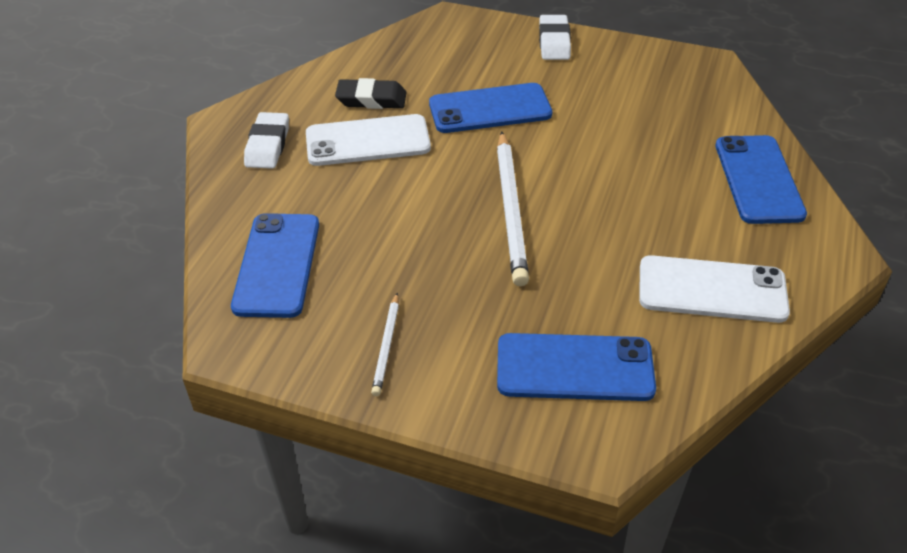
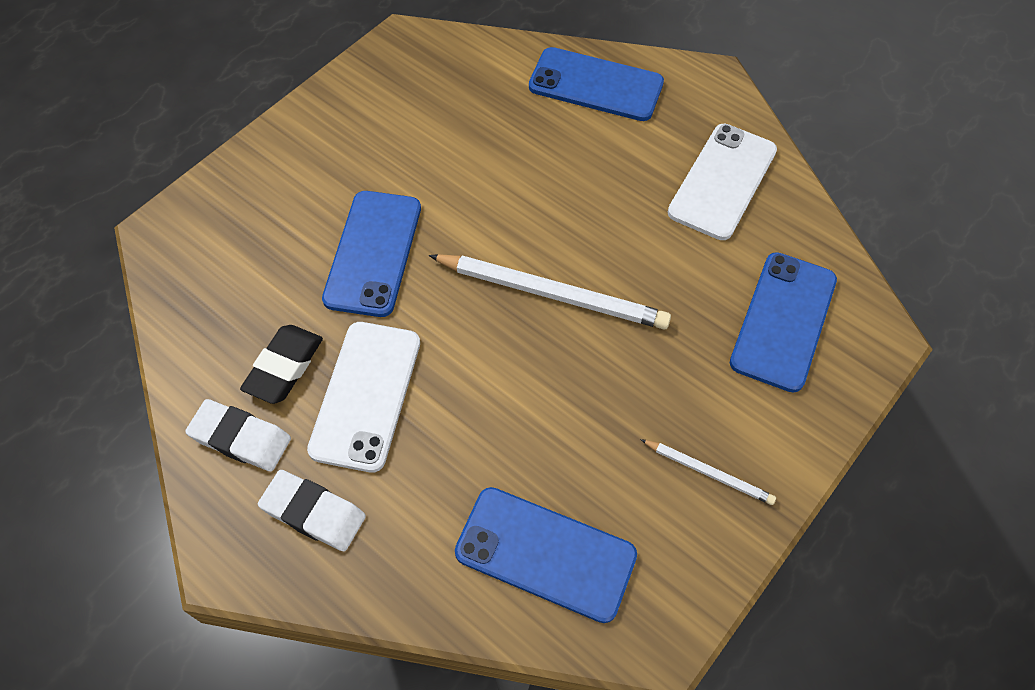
camera: 70 degrees left, 15 degrees up
white eraser [539,15,571,60] -> white eraser moved to [185,399,291,471]

